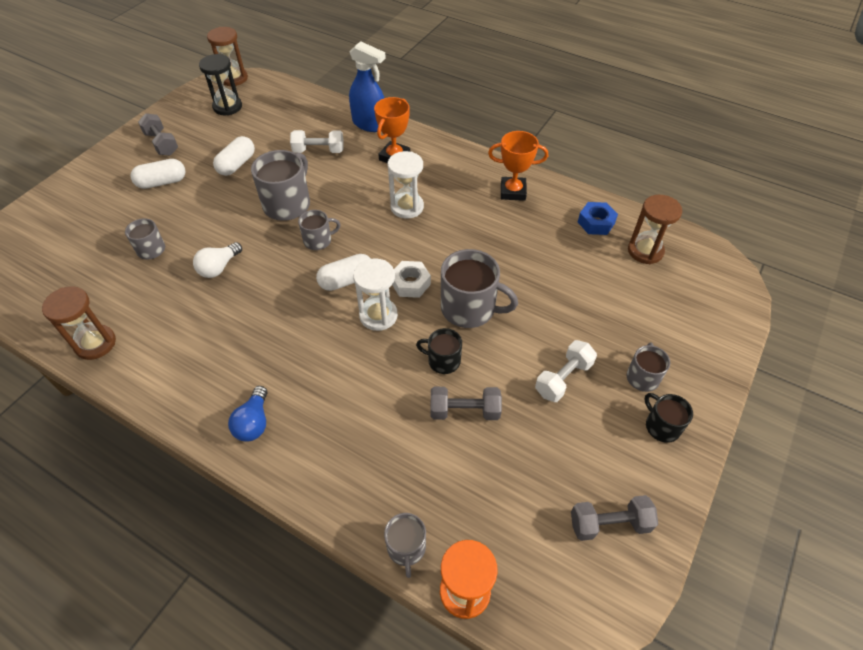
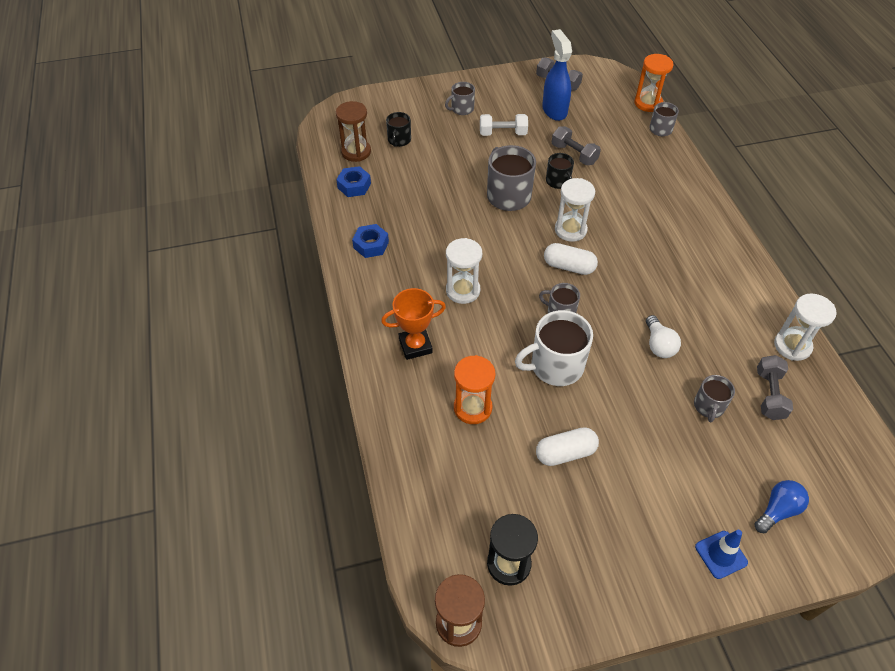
camera: 135 degrees left, 0 degrees up
brown hourglass [42,286,116,360] -> white hourglass [774,294,837,361]
white capsule [130,159,186,189] -> none
grey dumbbell [138,113,178,156] -> grey dumbbell moved to [757,355,793,420]
white light bulb [193,242,242,278] -> white light bulb turned 90 degrees clockwise [646,315,681,358]
blue light bulb [228,386,267,441] -> blue light bulb moved to [754,480,809,533]
grey mug [251,150,310,221] -> white mug [515,310,593,386]
white dumbbell [290,130,344,153] -> orange hourglass [454,355,496,424]
blue spray bottle [349,41,386,132] -> blue spray bottle moved to [542,29,572,121]
white nut [392,261,431,298] -> none
orange trophy [488,131,548,201] -> blue nut [352,224,389,258]
black mug [644,393,693,443] -> black mug moved to [386,112,411,147]
none -> blue traffic cone [695,530,748,579]

